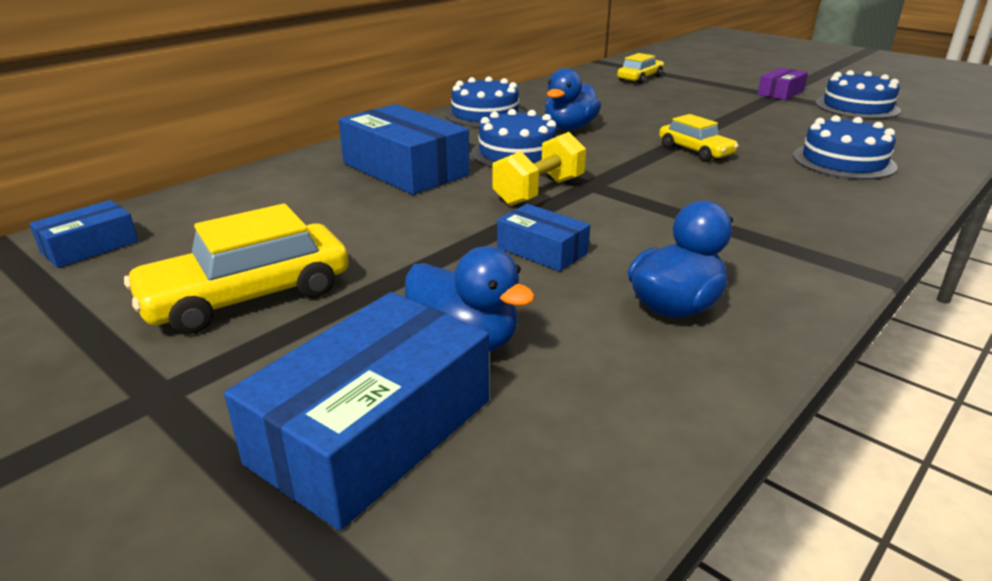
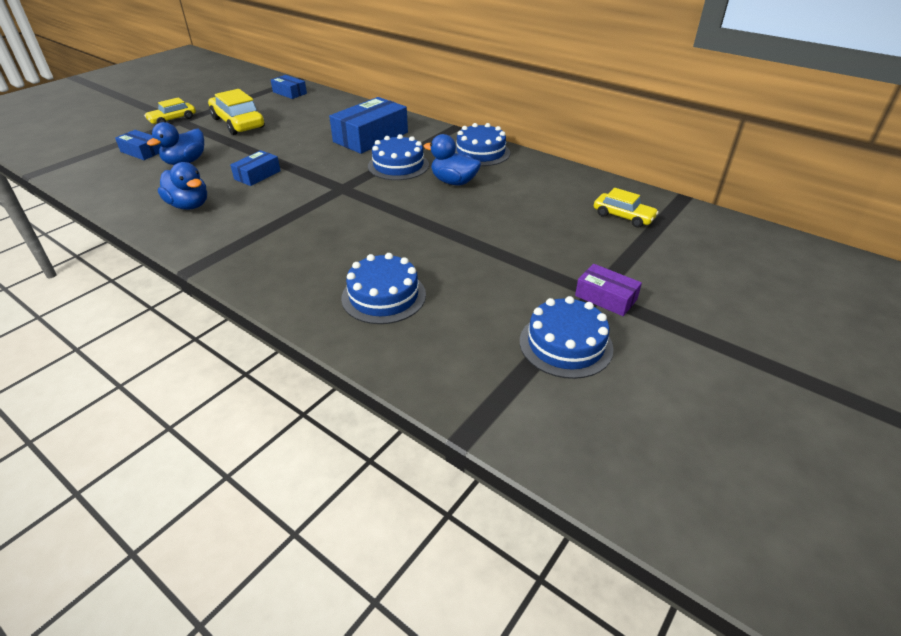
camera: 85 degrees right, 10 degrees up
blue box [224,292,489,531] -> blue box [115,130,161,160], size x0.54
yellow dumbbell [492,132,586,206] -> none
yellow car [659,114,739,161] -> yellow car moved to [144,97,196,124]

